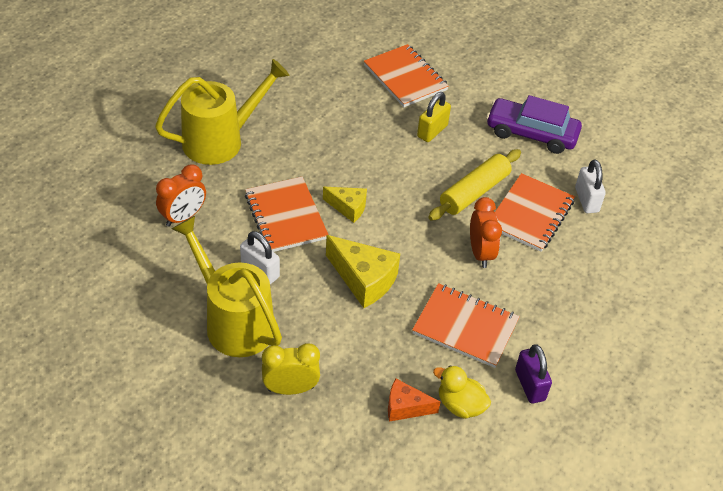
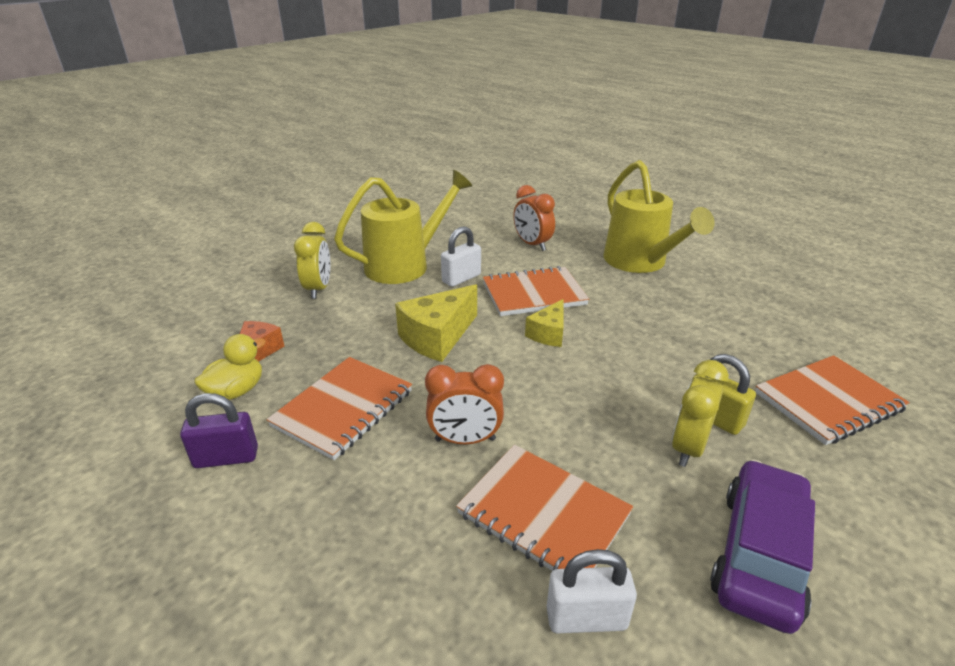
camera: 100 degrees right, 15 degrees down
yellow rolling pin [429,149,521,221] -> none
none -> yellow clock [672,360,729,467]

